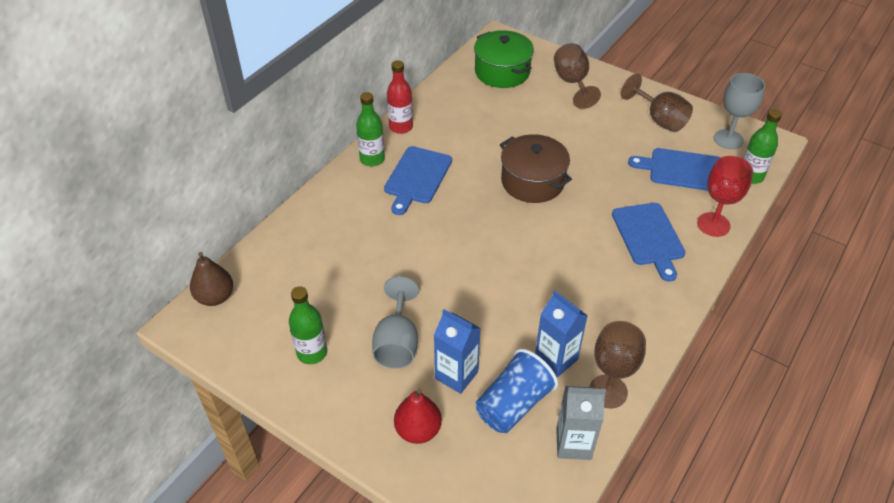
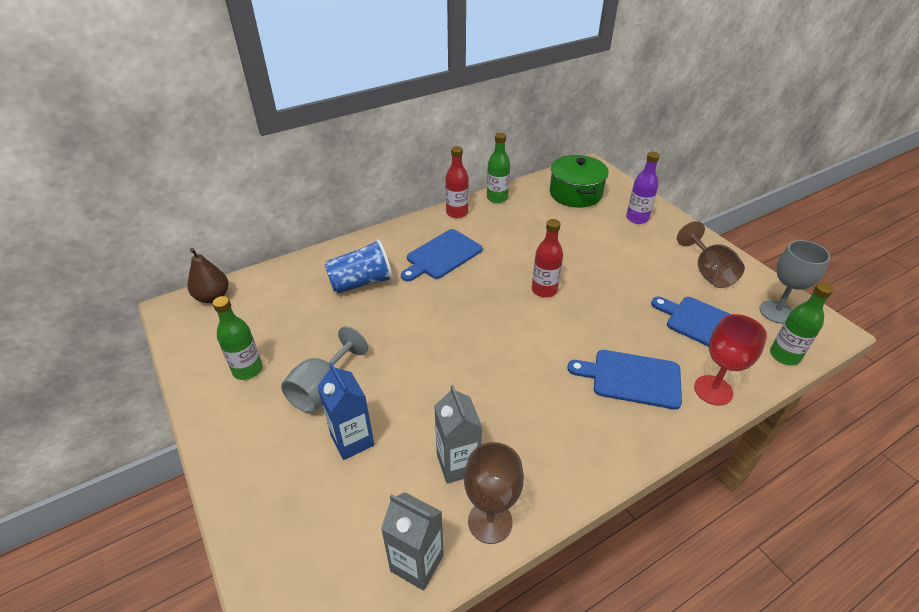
camera: 25 degrees right, 5 degrees down
green bottle [356,92,385,166] -> green bottle moved to [487,133,510,203]
red pear [394,388,442,444] -> none
blue cup [476,349,558,433] -> blue cup moved to [325,239,393,294]
brown pot [500,134,572,203] -> red bottle [532,219,563,298]
blue carton [535,290,588,377] -> grey carton [434,385,482,484]
brown goblet [554,43,601,109] -> purple bottle [626,152,660,224]
blue cutting board [612,203,685,282] -> blue cutting board turned 90 degrees clockwise [567,350,682,409]

